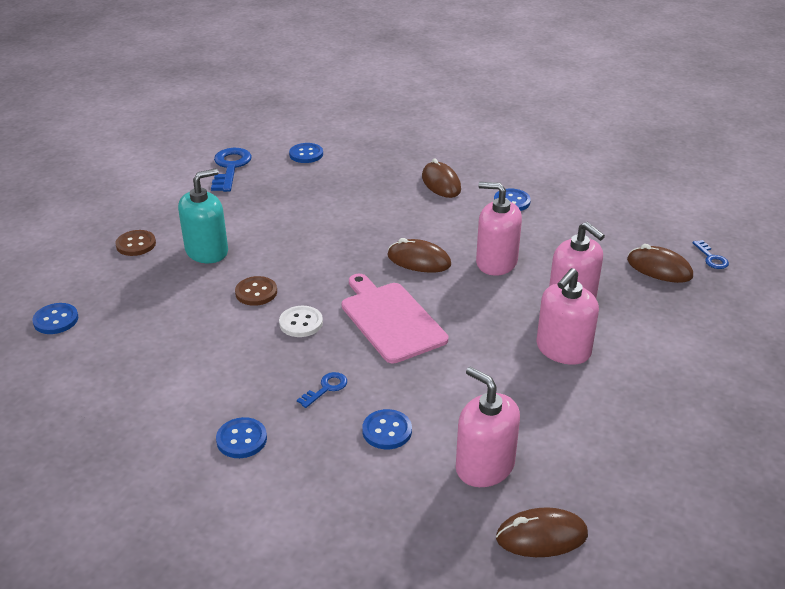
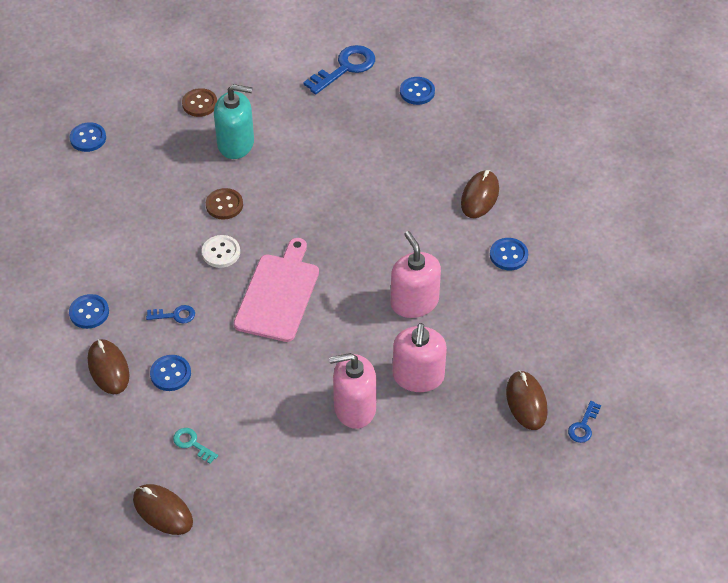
camera: 45 degrees right, 15 degrees up
brown mouse [387,238,451,273] -> brown mouse moved to [88,339,129,394]
pink soap dispenser [456,367,520,487] -> turquoise key [173,428,218,464]

